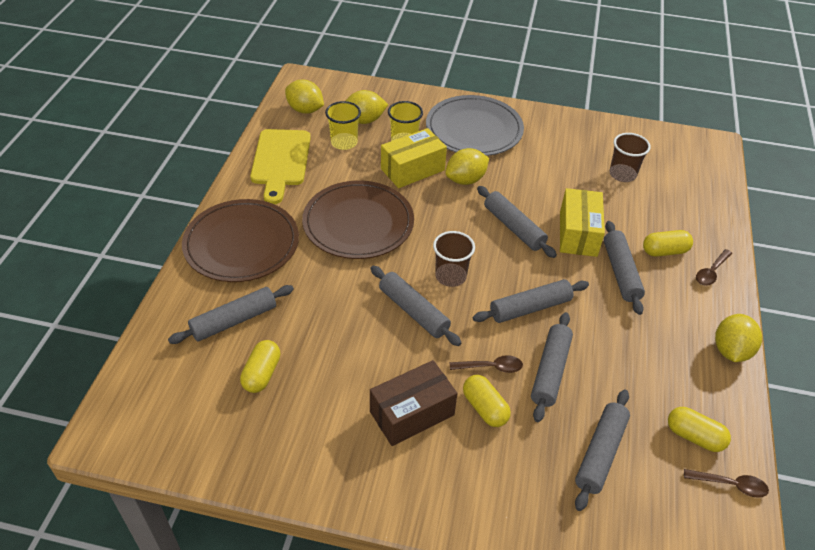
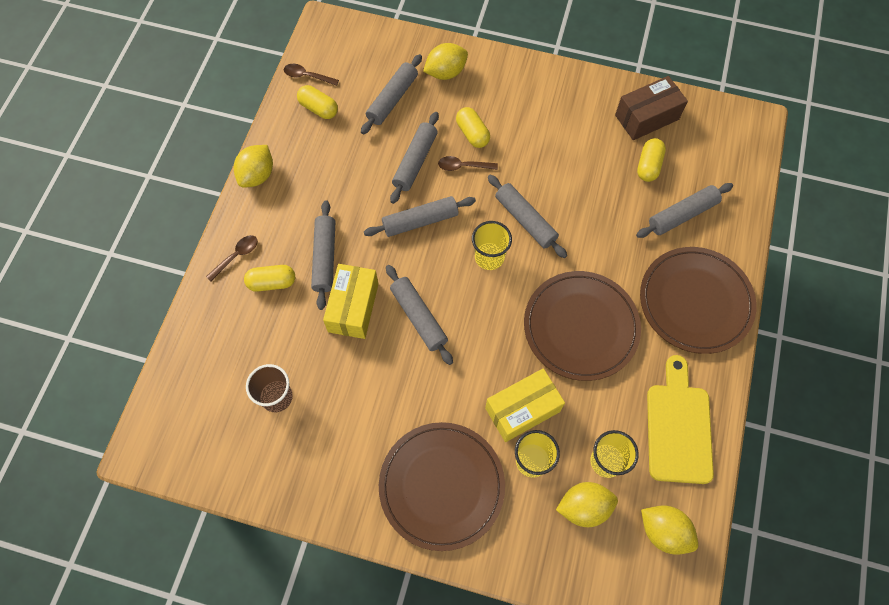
camera: 175 degrees left, 20 degrees up
brown box [370,360,458,446] -> brown box moved to [615,76,688,140]
grey plate [426,95,524,156] -> brown plate [379,422,505,551]
brown cup [433,231,475,287] -> yellow cup [472,221,512,270]
yellow lemon [445,148,489,185] -> yellow lemon moved to [423,43,468,80]

